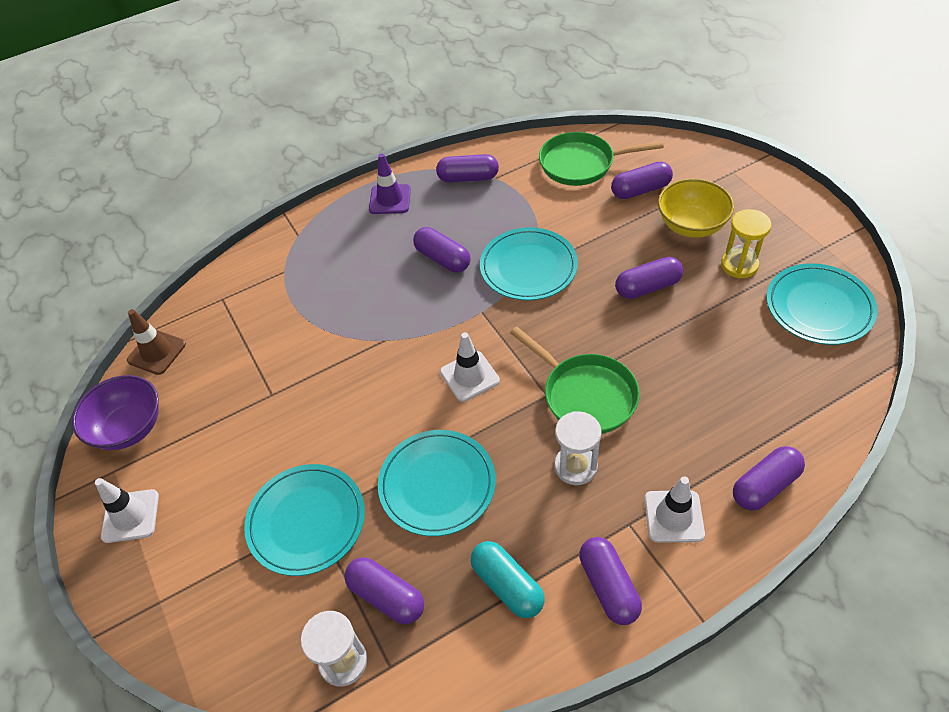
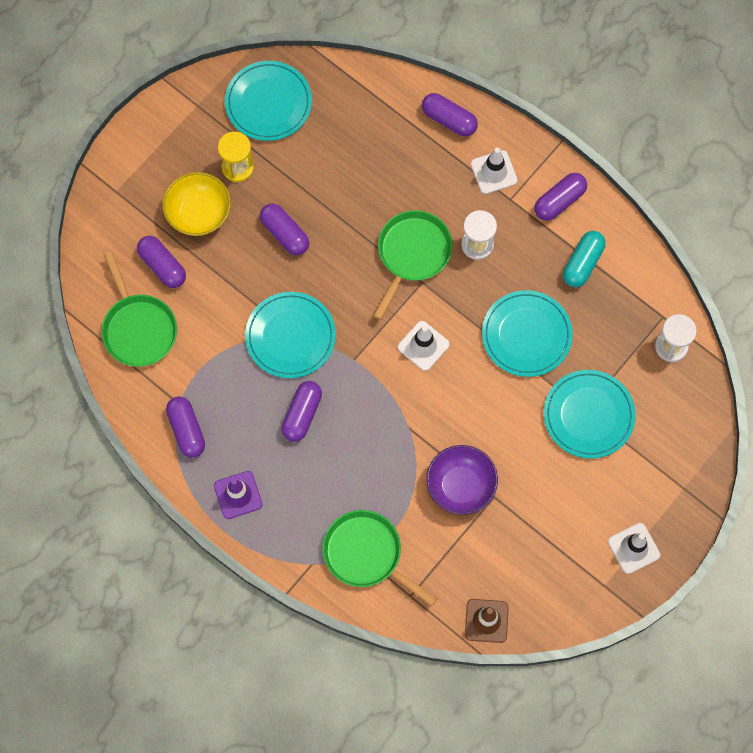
camera: 115 degrees left, 20 degrees up
purple bowl [72,375,159,450] -> purple bowl moved to [426,445,498,515]
purple capsule [344,557,424,624] -> none
none -> green pan [322,510,437,606]

